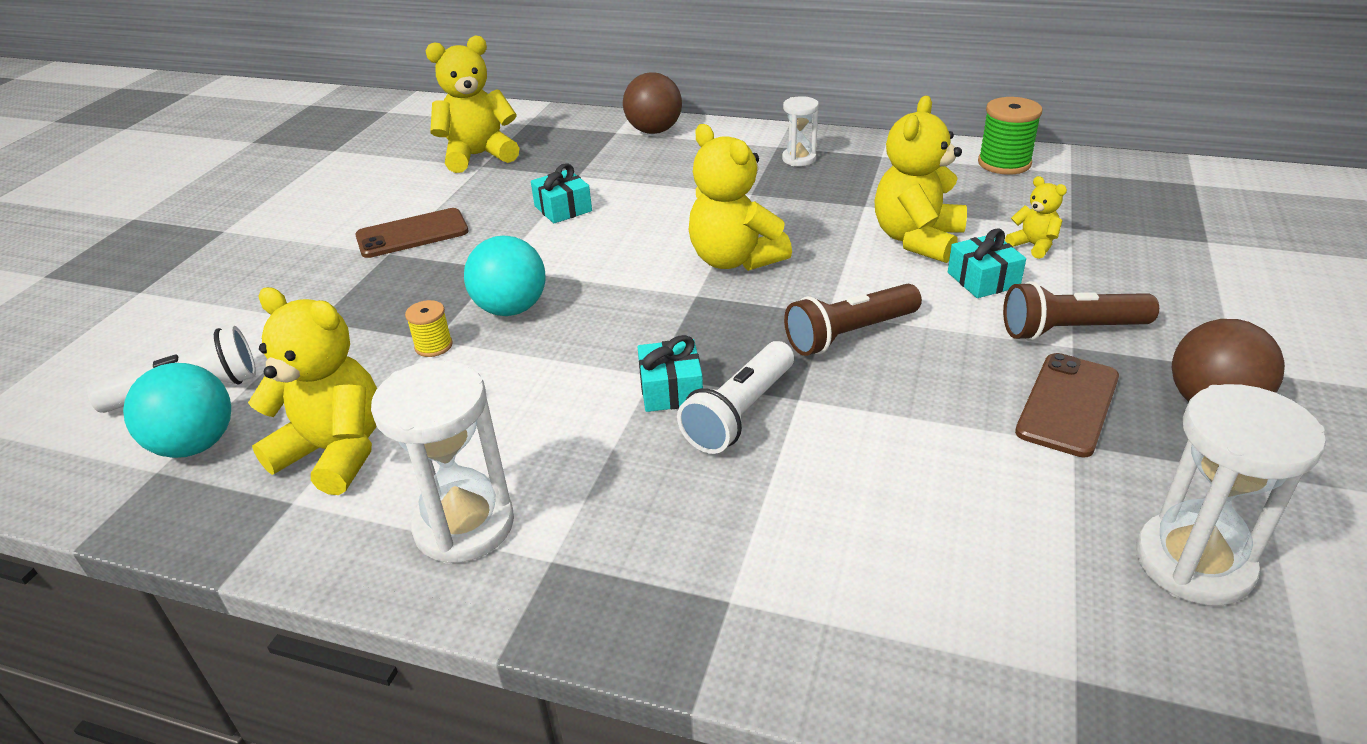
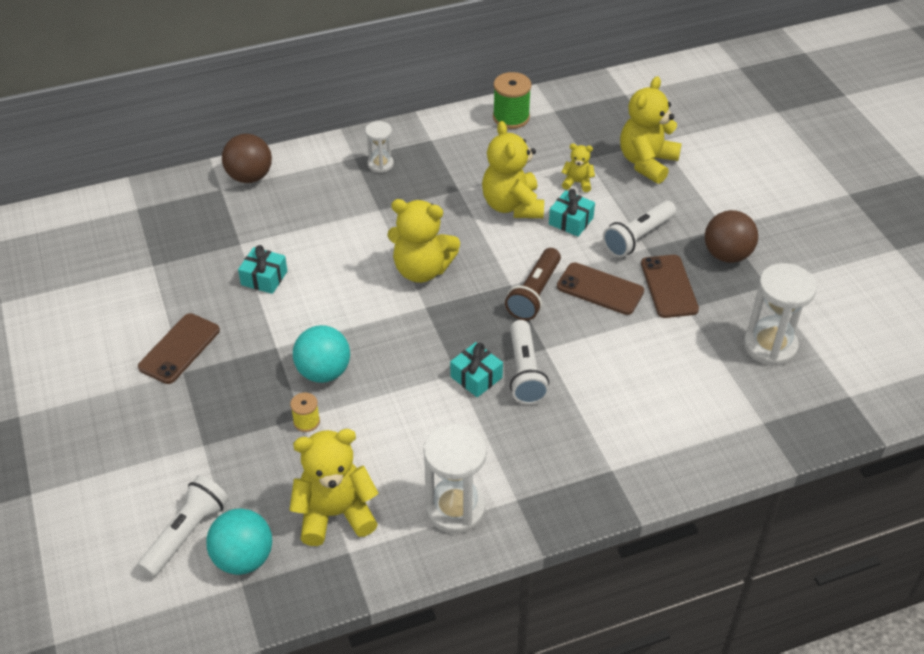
camera: 40 degrees left, 10 degrees up
yellow teddy bear [426,36,519,173] -> yellow teddy bear moved to [620,76,682,184]
brown flashlight [1003,281,1159,341] -> white flashlight [603,201,676,257]
none -> brown phone [557,262,644,315]

